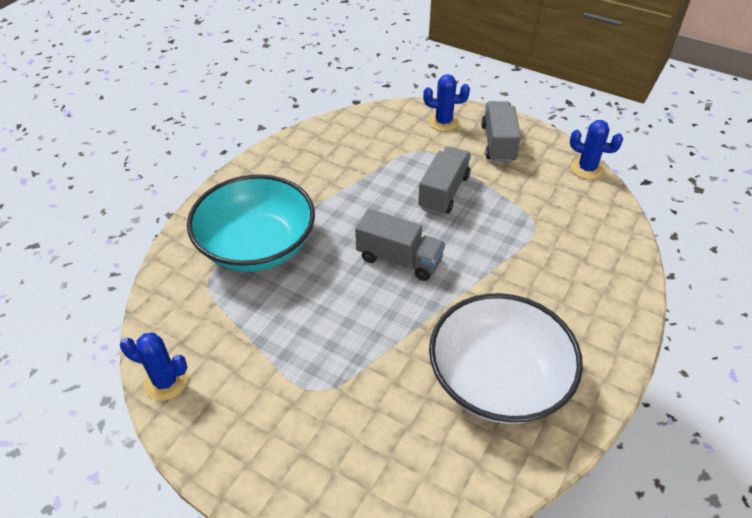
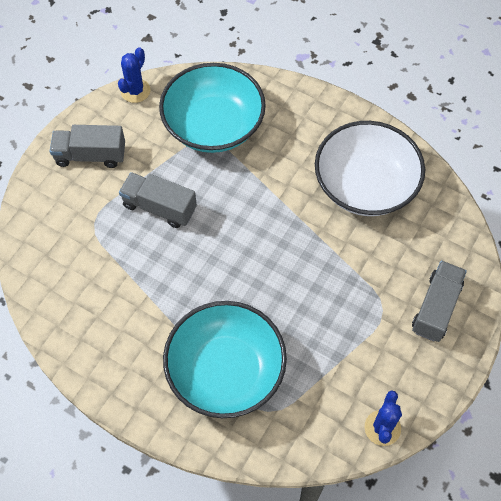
camera: 90 degrees left, 15 degrees up
grey truck [355,209,445,281] -> grey truck moved to [412,261,467,342]
blue cactus [423,74,470,131] -> none
none -> turquoise bowl [159,63,266,153]

